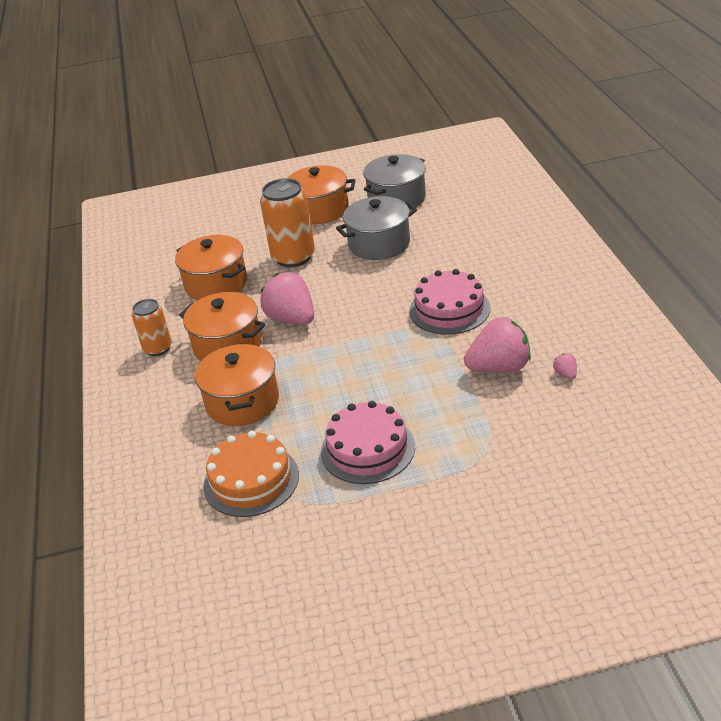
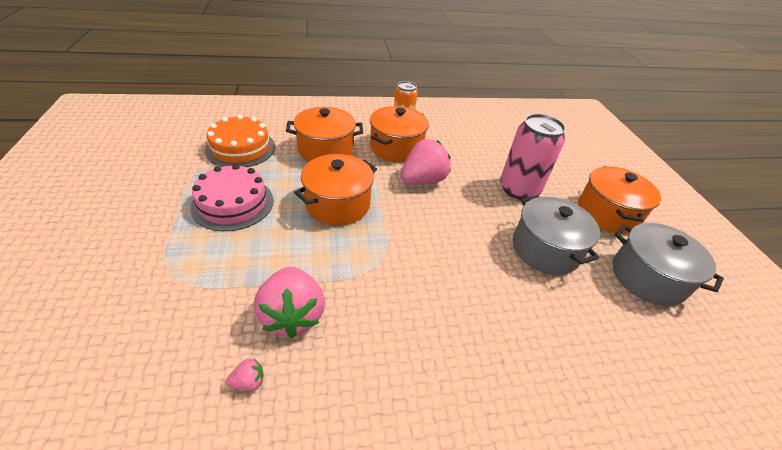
camera: 85 degrees right, 5 degrees up
orange pot [175,235,247,300] -> orange pot moved to [294,154,377,225]
orange can [260,178,315,267] -> pink can [500,114,566,200]
pink cake [409,269,490,335] -> none

